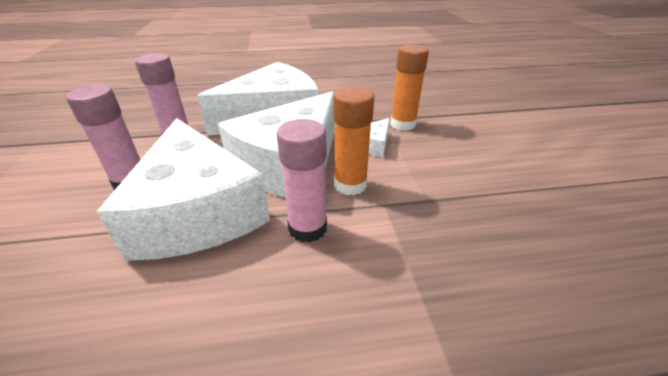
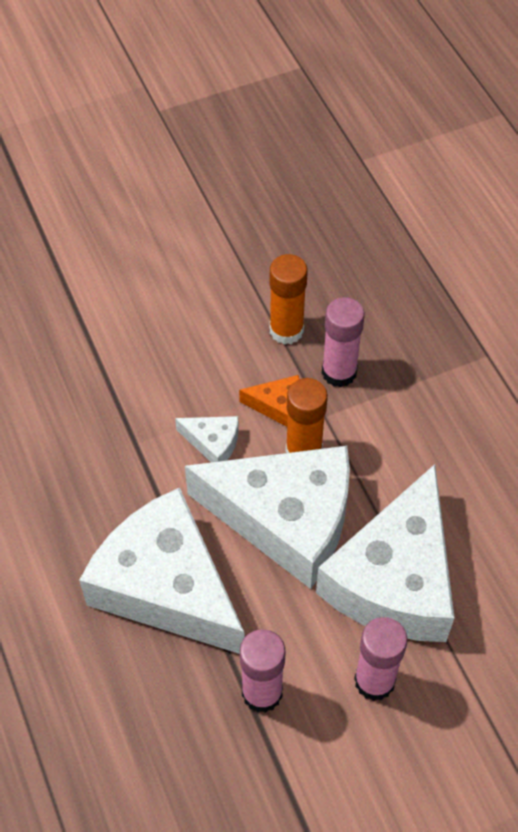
camera: 105 degrees left, 20 degrees up
white cheese [96,118,270,261] -> white cheese turned 150 degrees clockwise [316,464,454,642]
pink glue stick [276,119,327,243] -> pink glue stick moved to [322,297,365,387]
orange glue stick [390,44,429,131] -> orange glue stick moved to [269,254,308,345]
none -> orange cheese [239,375,300,427]

